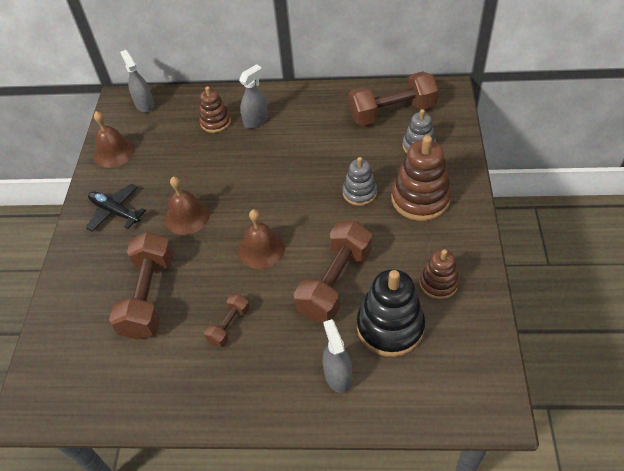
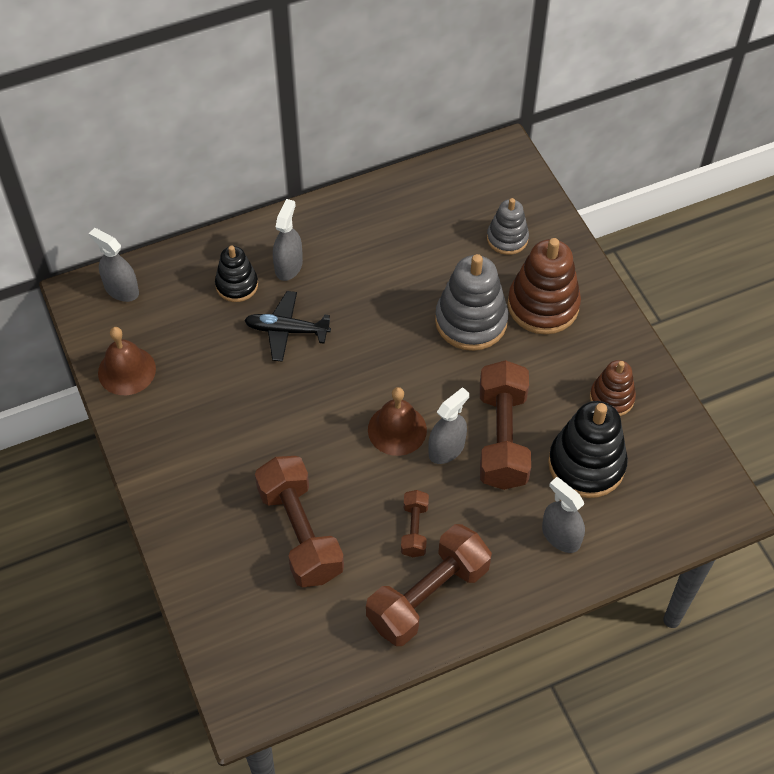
camera: 30 degrees left, 5 degrees up
black plane [86,184,146,232] -> black plane moved to [244,291,331,362]
brown bell [165,177,209,235] -> none
brown stacking toy [199,86,231,133] -> black stacking toy [215,246,258,302]
grey stacking toy [342,157,377,206] -> grey stacking toy [435,254,508,351], size x1.67
brown dumbbell [348,71,438,126] -> brown dumbbell moved to [366,524,492,646]
none -> grey spray bottle [428,387,469,464]

